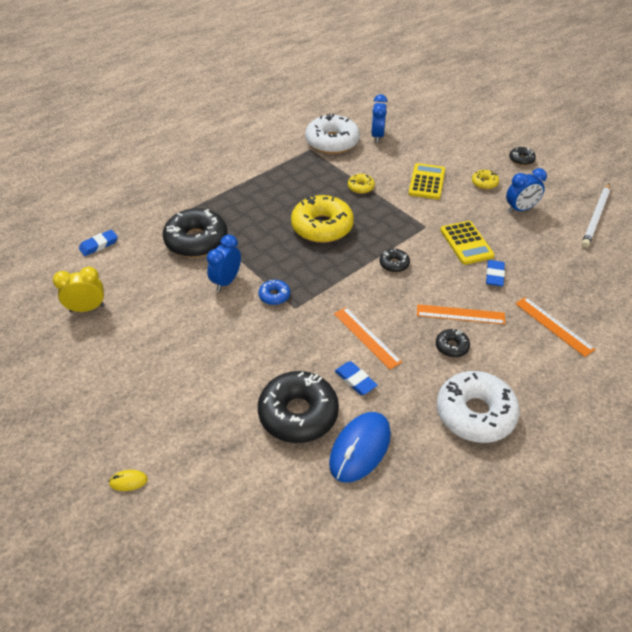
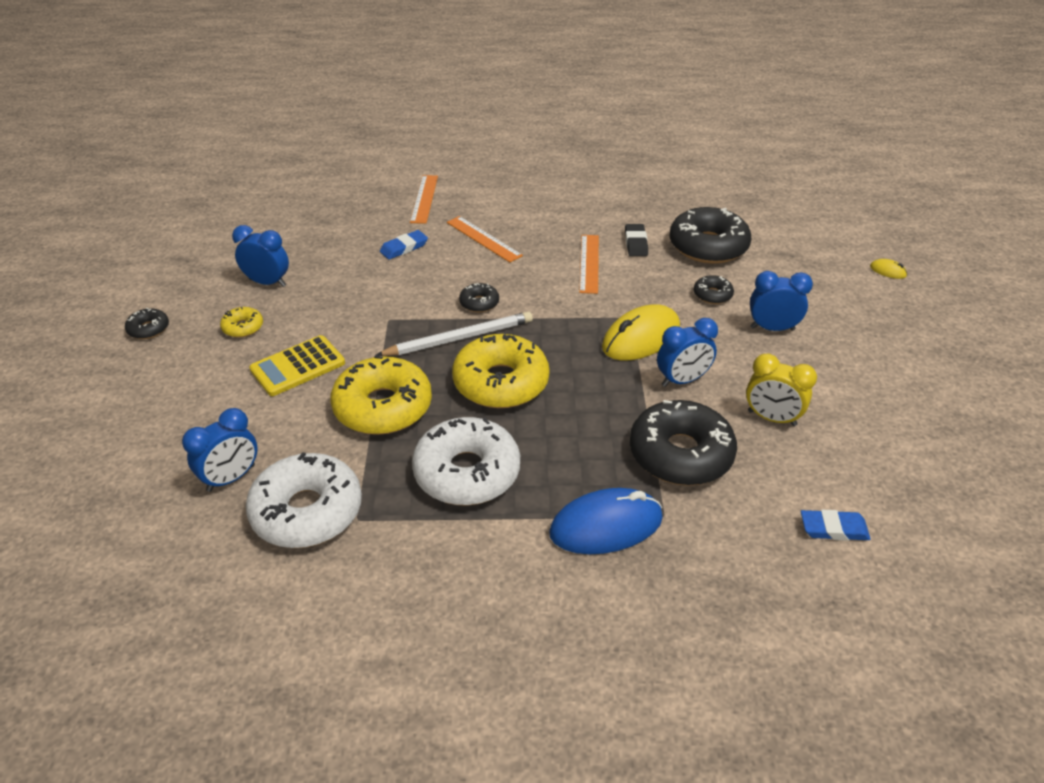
camera: 140 degrees left, 5 degrees down
yellow clock [53,267,105,312] -> yellow clock moved to [746,354,817,426]
blue donut [259,280,290,305] -> yellow mouse [602,304,680,360]
blue mouse [329,412,391,483] -> blue mouse moved to [549,488,663,554]
blue eraser [335,361,378,395] -> black eraser [625,224,648,256]
yellow donut [348,174,375,194] -> yellow donut [330,355,432,435], size x2.17
black donut [436,329,470,357] -> black donut moved to [694,275,734,304]
white donut [437,371,520,443] -> white donut moved to [412,417,520,506]
yellow calculator [440,221,495,265] -> none
white pencil [582,183,610,248] -> white pencil moved to [376,312,533,356]
none -> blue clock [750,271,813,331]

